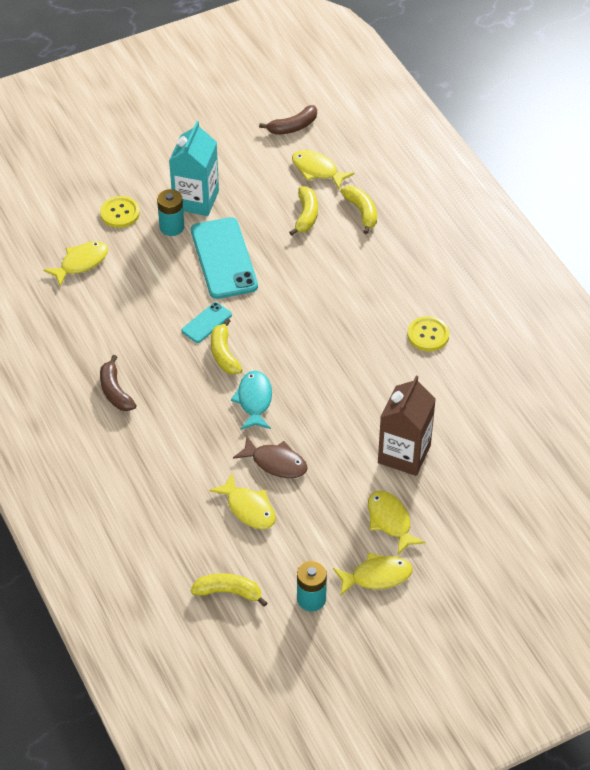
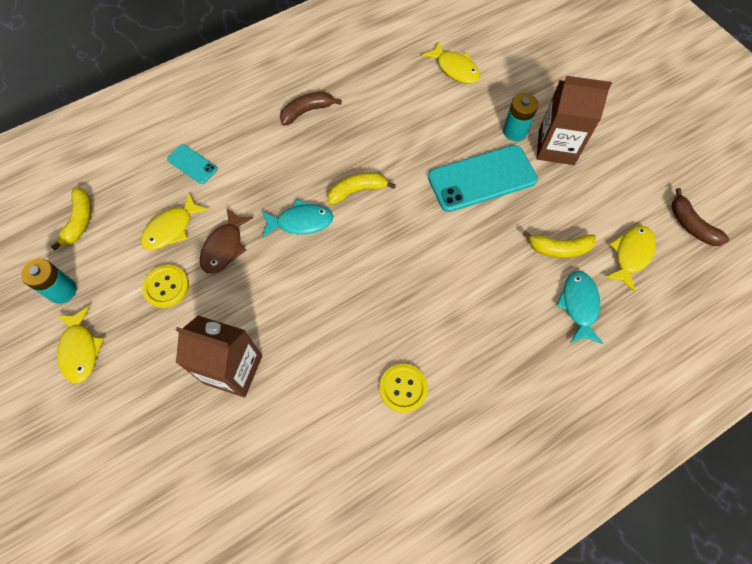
camera: 85 degrees right, 15 degrees up
yellow button [100,196,140,228] -> yellow button moved to [142,265,189,308]
turquoise carton [169,121,219,216] -> brown carton [537,76,612,165]
turquoise phone [182,302,232,343] -> turquoise phone moved to [167,144,217,184]
yellow banana [340,186,377,234] -> turquoise fish [556,271,603,344]
yellow fish [368,490,426,555] -> none

